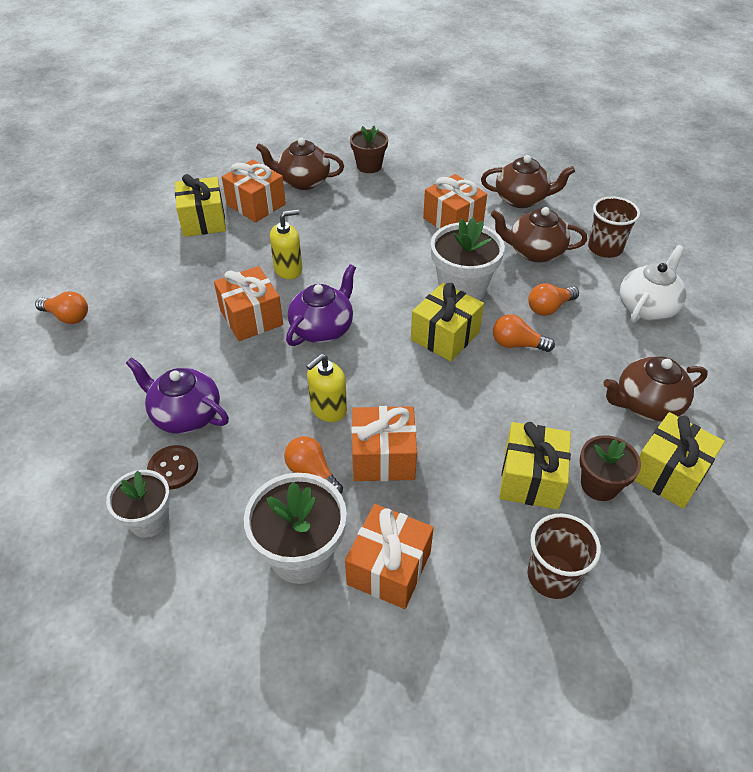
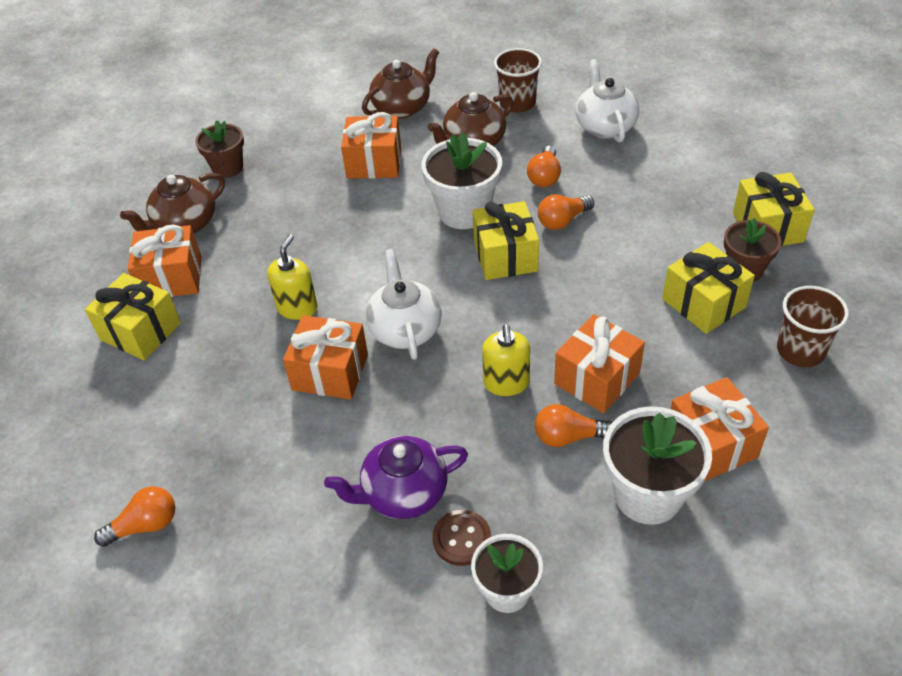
camera: 45 degrees left, 0 degrees up
purple teapot [286,264,356,346] -> white teapot [365,249,442,360]
brown teapot [603,356,708,421] -> none

